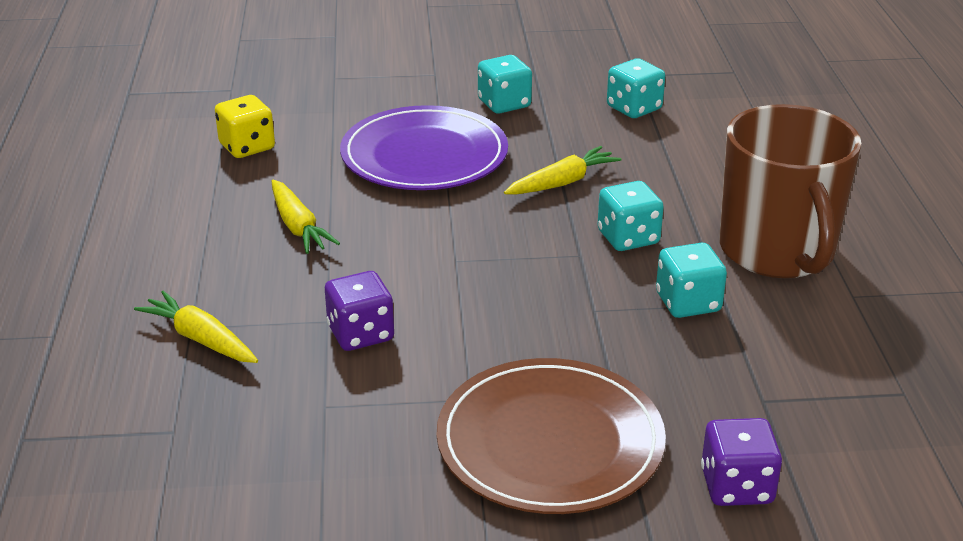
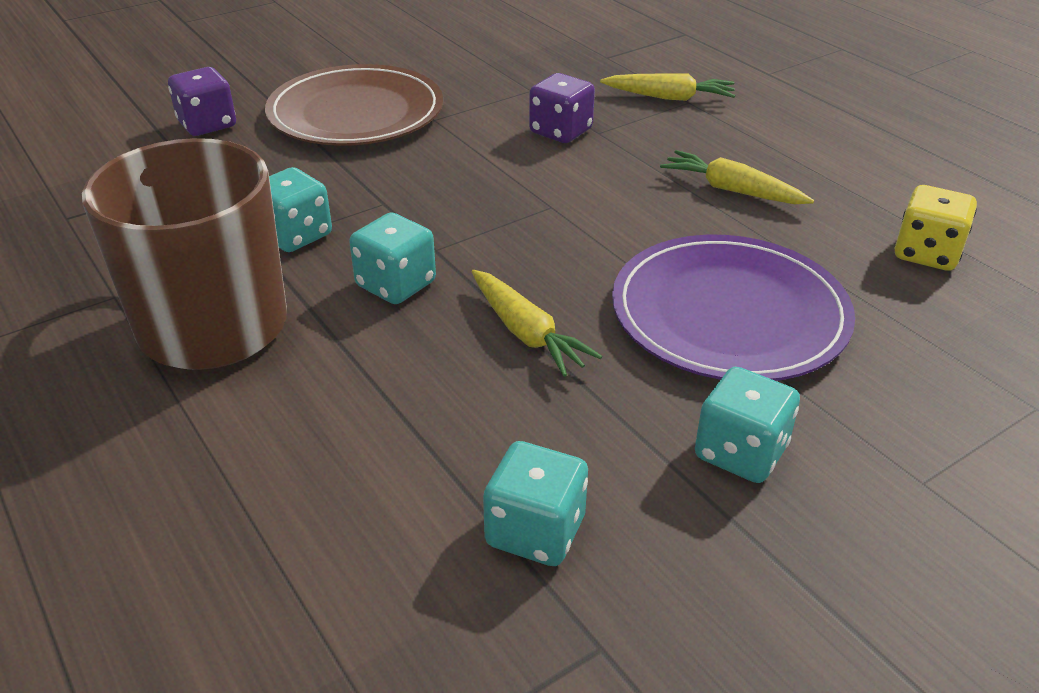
camera: 150 degrees right, 5 degrees up
yellow carrot [504,146,622,194] -> yellow carrot turned 60 degrees counterclockwise [471,270,602,377]

